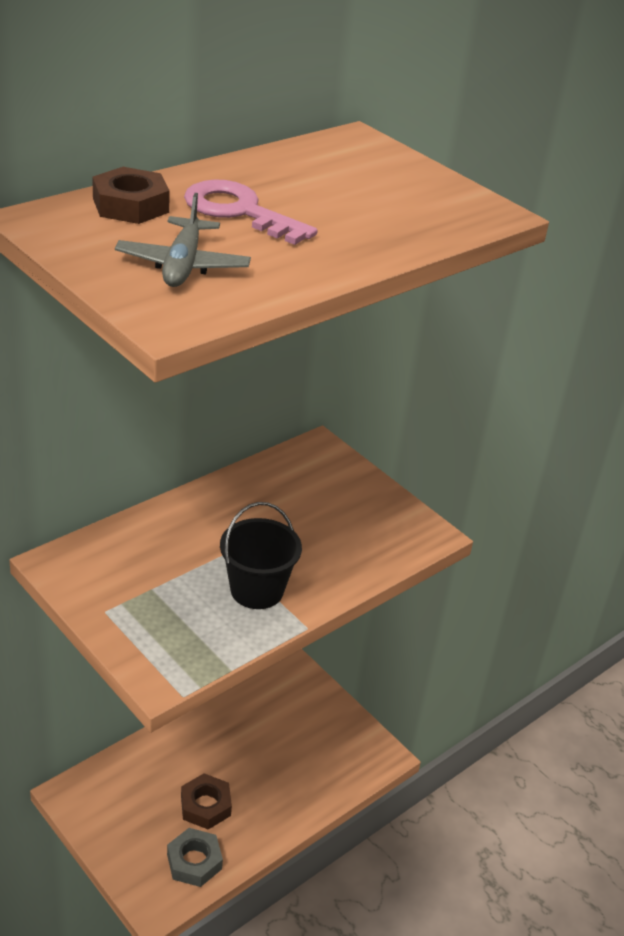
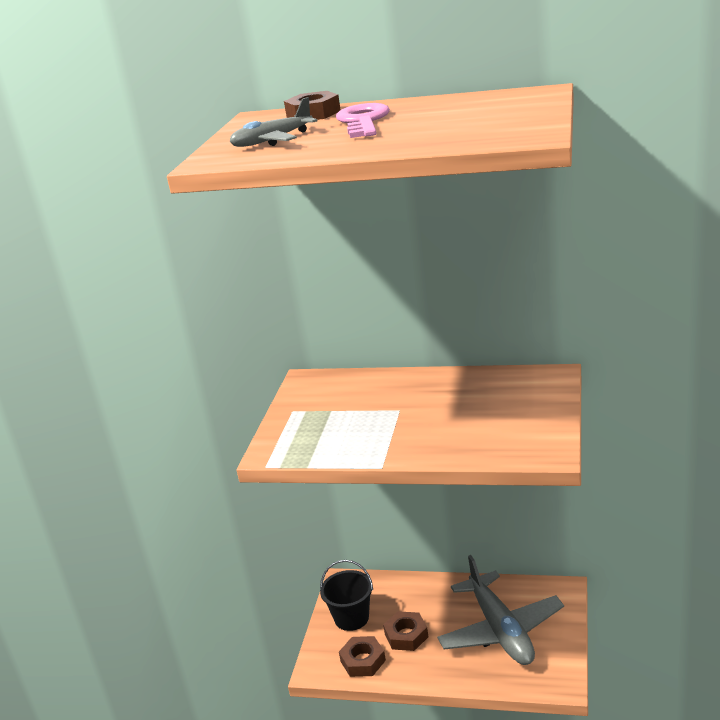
camera: 60 degrees right, 10 degrees down
grey nut [167,828,223,887] -> brown nut [339,636,386,677]
black bucket [220,502,302,609] -> black bucket moved to [320,560,373,631]
none -> grey plane [437,555,564,665]

